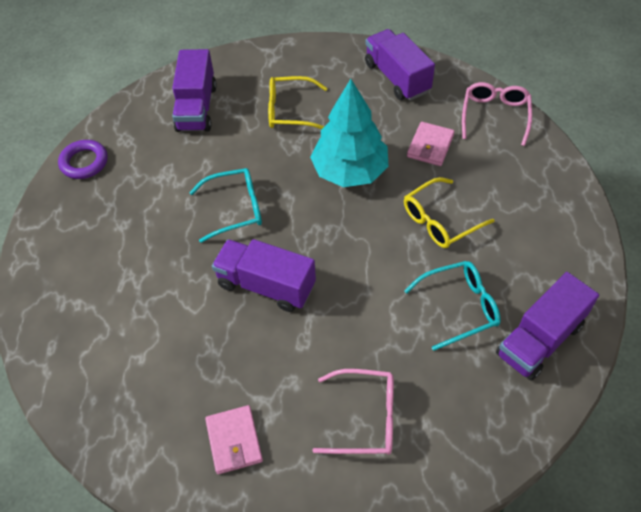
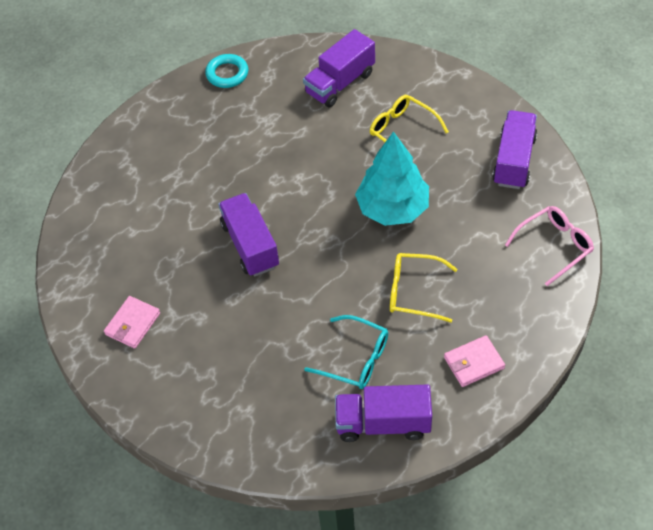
camera: 45 degrees right, 0 degrees up
purple ring [58,140,108,179] -> turquoise ring [205,54,248,88]
turquoise glasses [189,168,262,243] -> none
pink glasses [312,369,394,455] -> none
pink wallet [407,122,455,166] -> pink wallet moved to [444,335,505,387]

